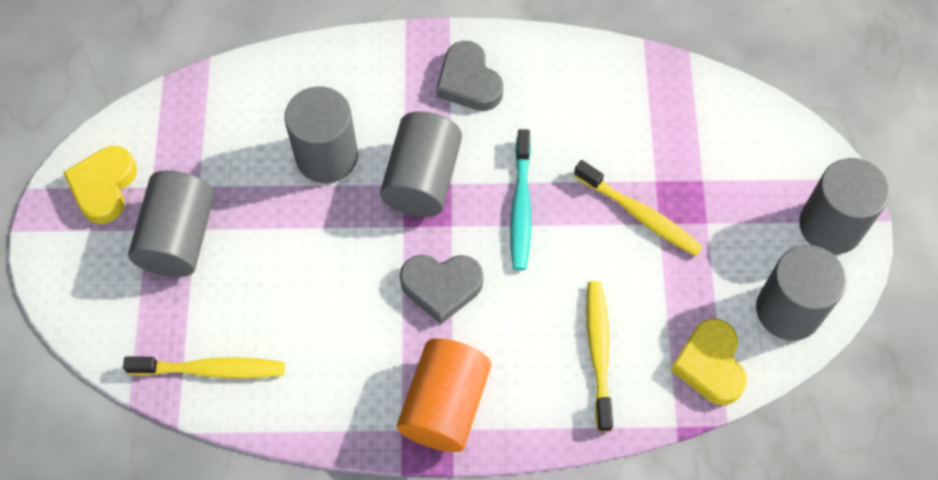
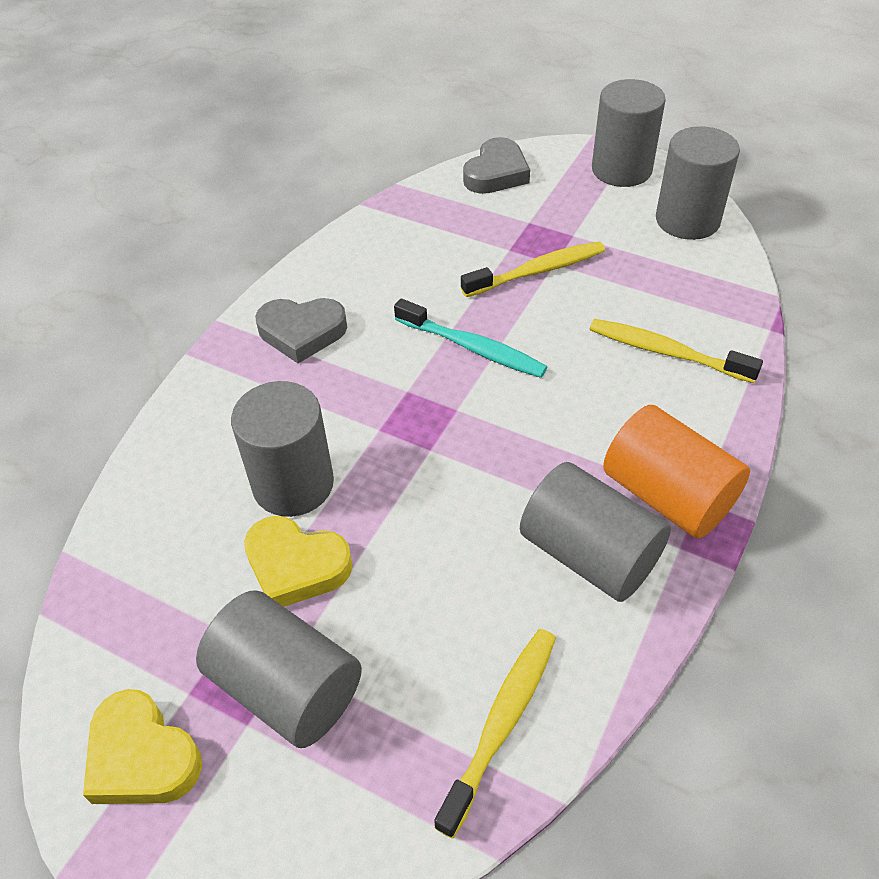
camera: 60 degrees left, 15 degrees down
grey cylinder [380,111,462,217] -> grey cylinder moved to [520,462,671,602]
grey heart [400,255,483,324] -> grey heart moved to [463,137,530,194]
yellow heart [671,318,747,405] -> yellow heart moved to [244,516,353,607]

